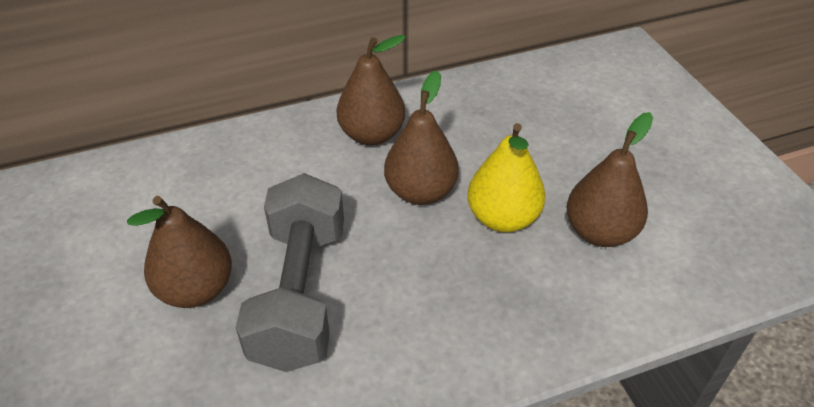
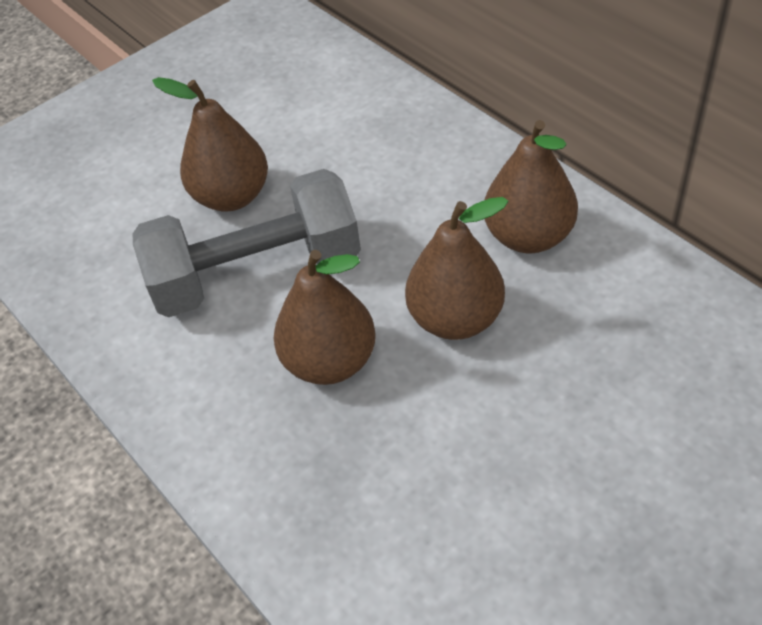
camera: 75 degrees right, 5 degrees up
yellow pear [467,123,546,232] -> none
brown pear [566,112,653,247] -> brown pear moved to [274,250,376,385]

